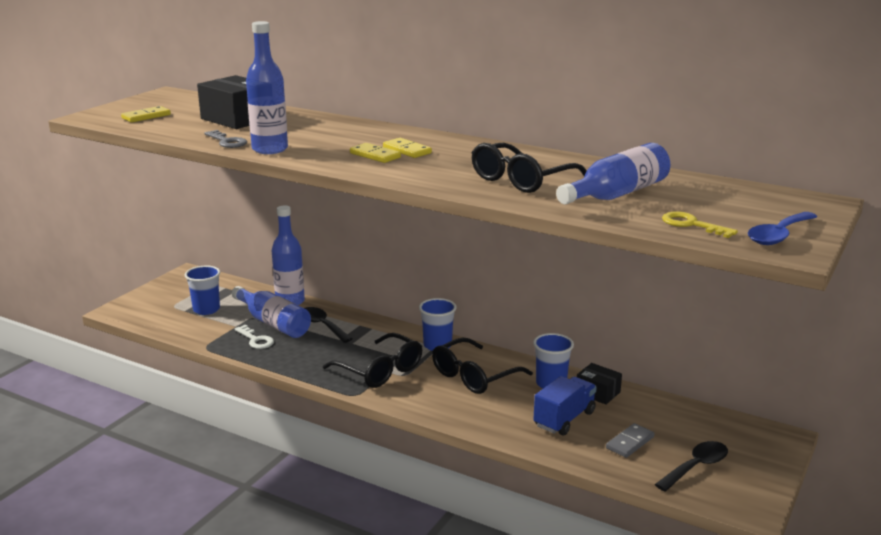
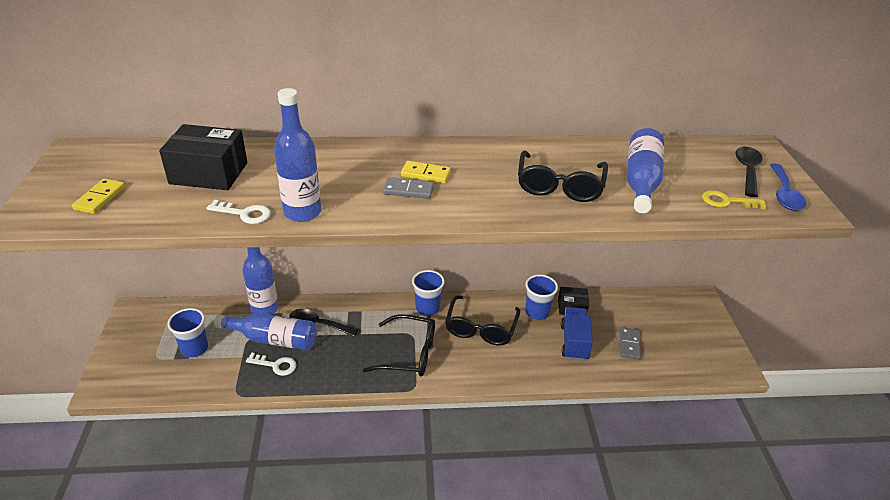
camera: 35 degrees left, 15 degrees up
grey key [205,130,247,148] -> white key [206,200,271,224]
yellow domino [350,143,401,163] -> grey domino [383,177,434,199]
black spoon [655,441,728,491] -> black spoon moved to [735,147,762,197]

